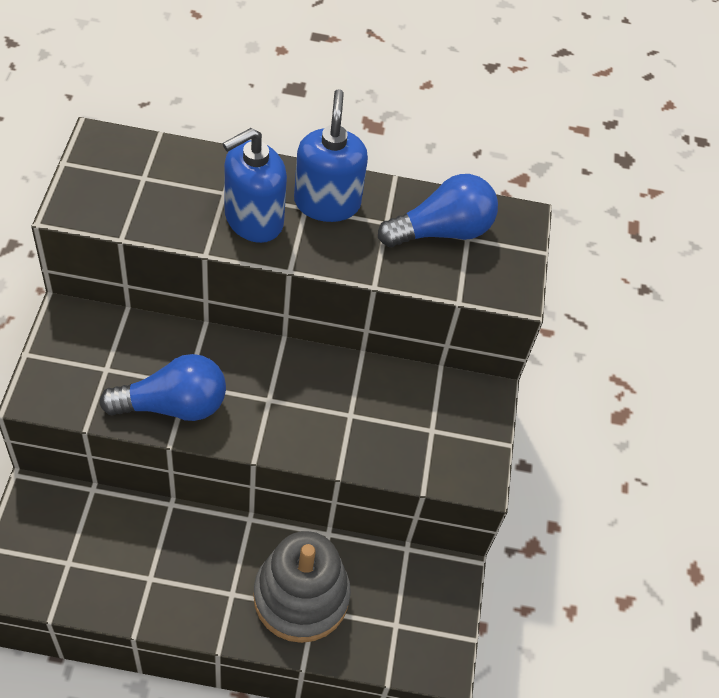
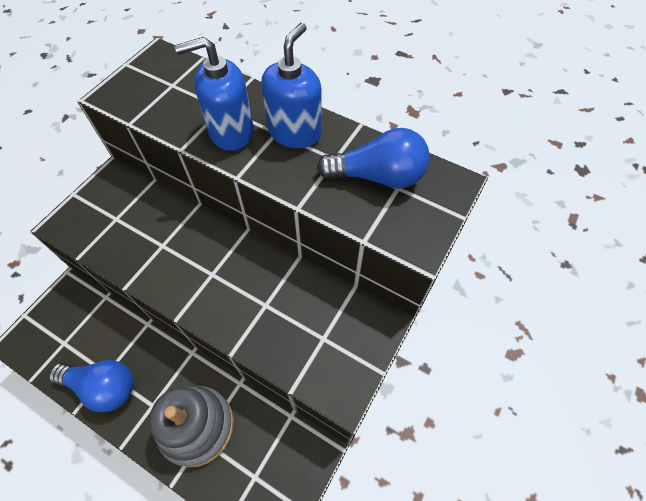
camera: 30 degrees right, 5 degrees up
blue light bulb [99,354,226,421] -> blue light bulb moved to [49,360,134,413]

